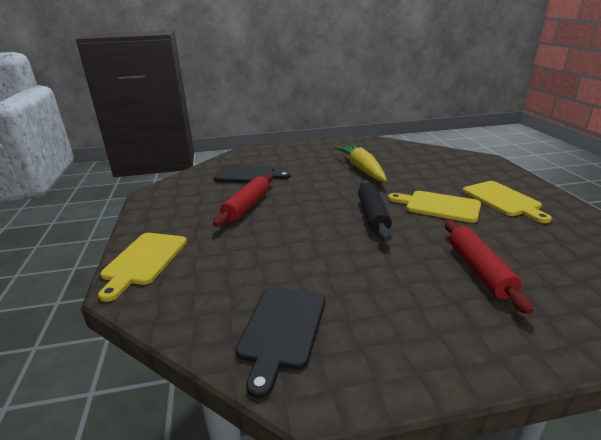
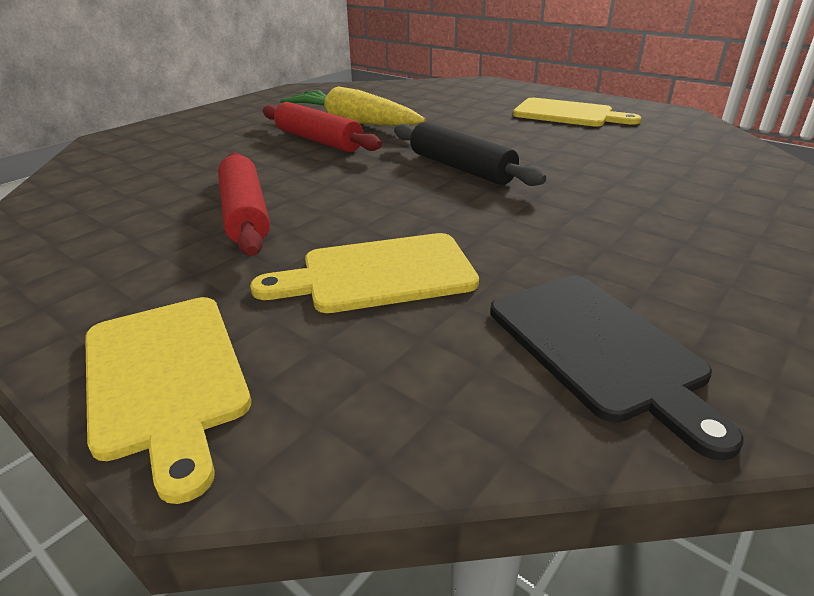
camera: 40 degrees left, 5 degrees up
black cutting board [214,165,291,183] -> none
yellow cutting board [388,191,481,223] -> yellow cutting board moved to [250,233,479,313]
red rolling pin [445,220,533,315] -> red rolling pin moved to [263,102,382,152]

